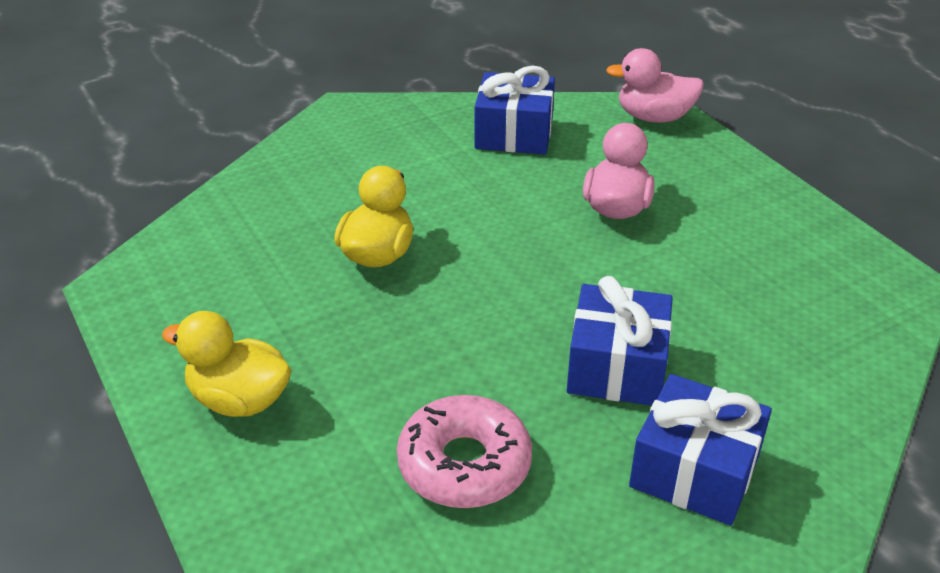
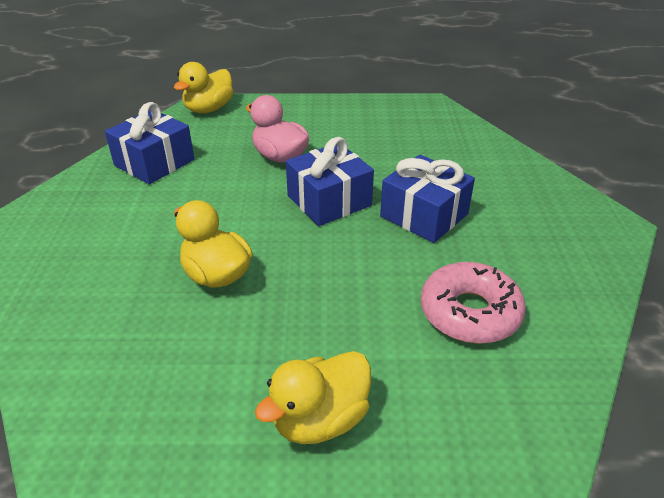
camera: 60 degrees left, 0 degrees up
pink duck [606,48,704,123] -> yellow duck [174,62,233,113]
blue gift [629,374,772,525] -> blue gift moved to [286,137,374,226]

